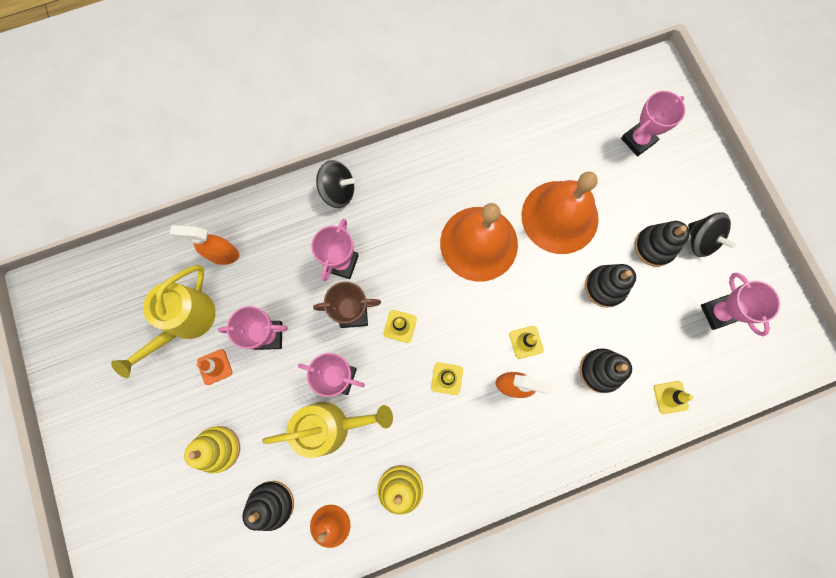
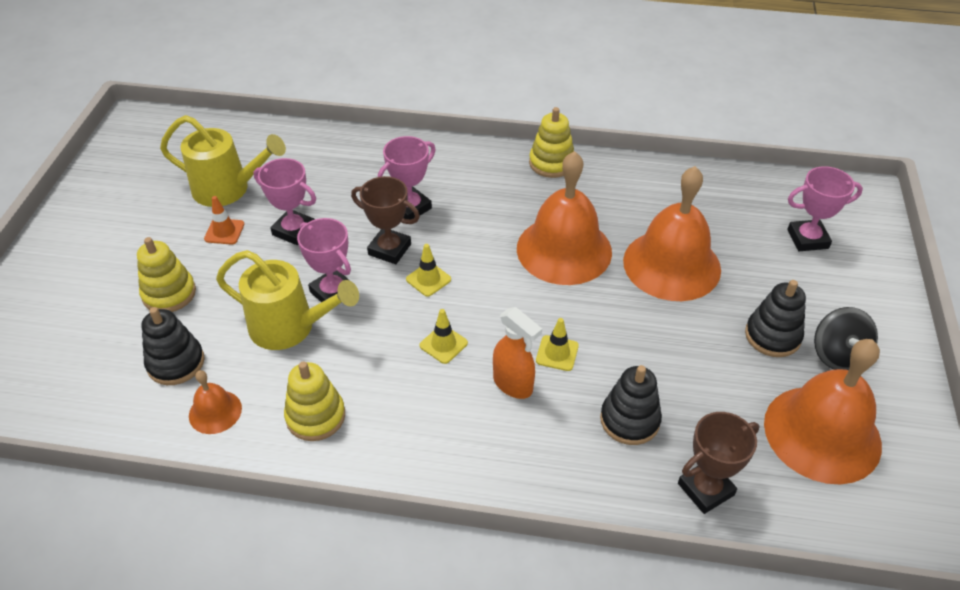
camera: 30 degrees right, 30 degrees down
yellow watering can [111,265,216,378] -> yellow watering can turned 135 degrees counterclockwise [160,115,286,207]
orange spray bottle [170,225,239,265] -> none
black spinning top [316,160,355,208] -> none
black stacking toy [585,264,636,308] -> none
yellow traffic cone [654,381,694,414] -> brown trophy [678,412,759,514]
pink trophy [701,273,780,336] -> orange bell [764,339,882,484]
none -> yellow stacking toy [529,107,574,178]

